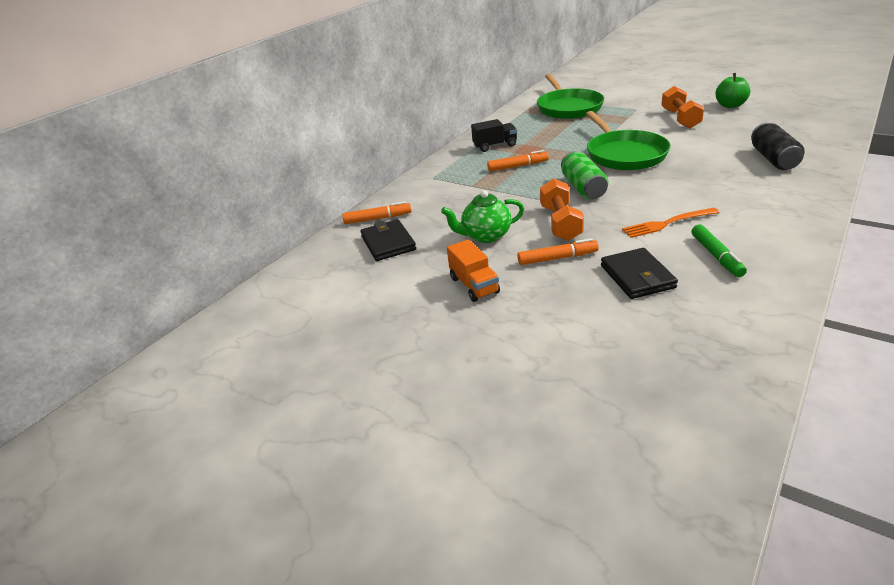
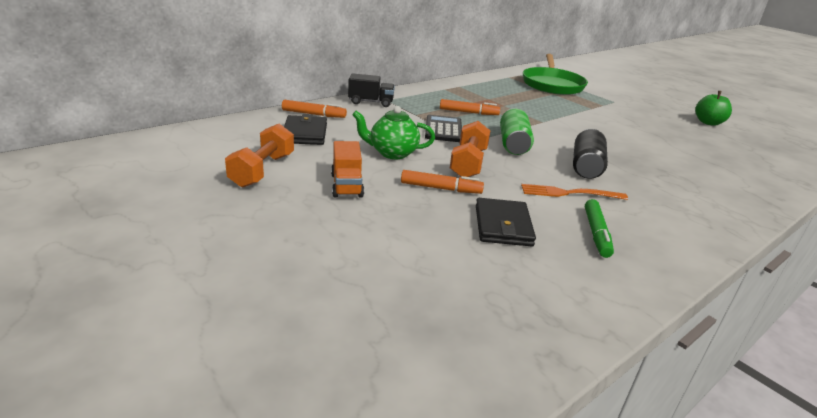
camera: 10 degrees right, 5 degrees down
black truck [471,119,517,152] -> black truck moved to [348,73,395,107]
green pan [586,111,671,170] -> none
orange dumbbell [661,86,704,129] -> orange dumbbell moved to [225,124,294,188]
black can [751,123,804,170] -> black can moved to [573,129,608,179]
none -> black calculator [425,115,462,142]

